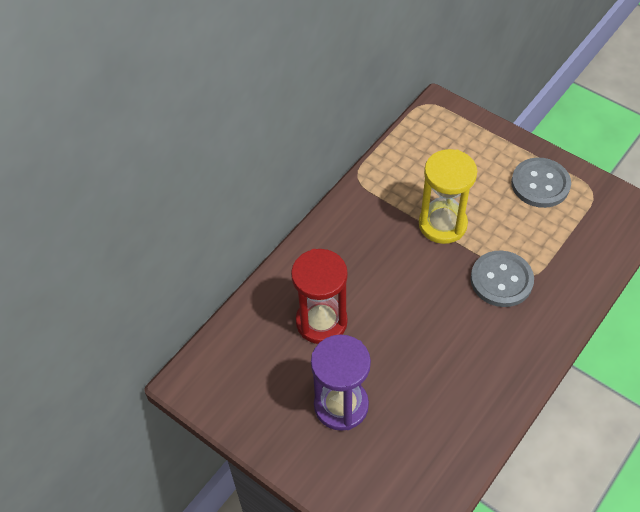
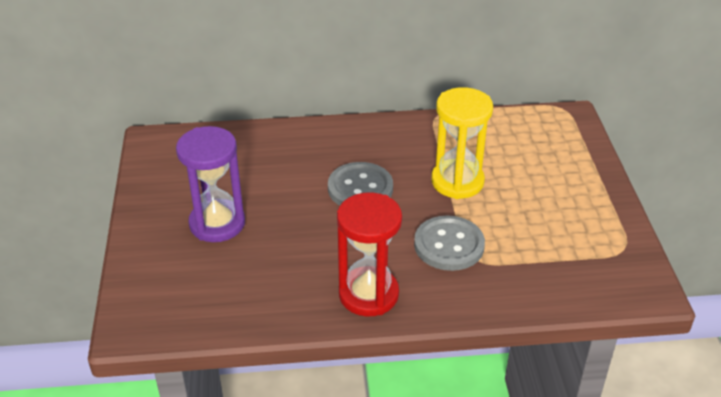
camera: 45 degrees right, 15 degrees down
red hourglass [291,249,348,344] -> red hourglass moved to [337,192,402,316]
grey button [511,158,571,208] -> grey button moved to [328,162,393,206]

